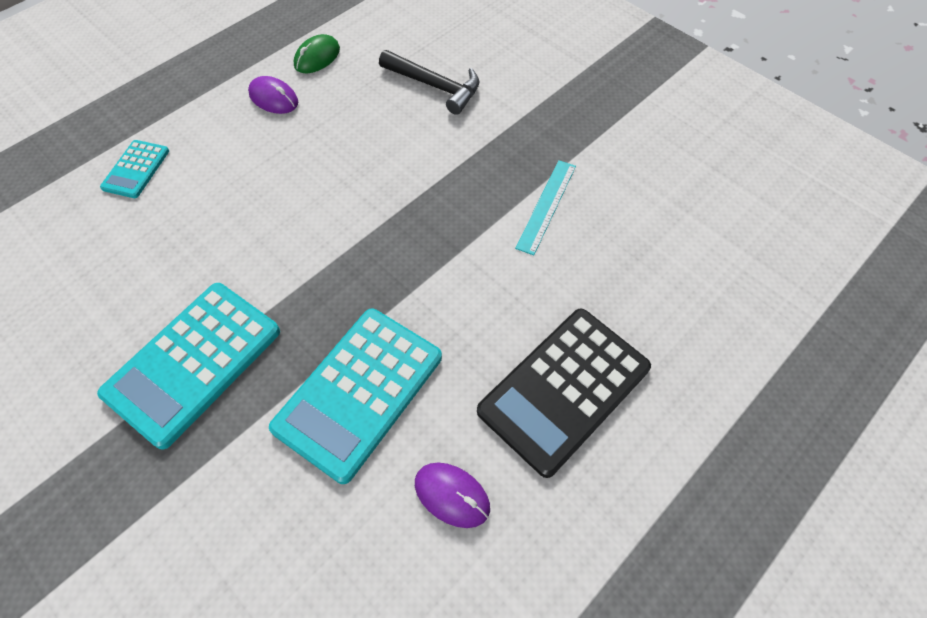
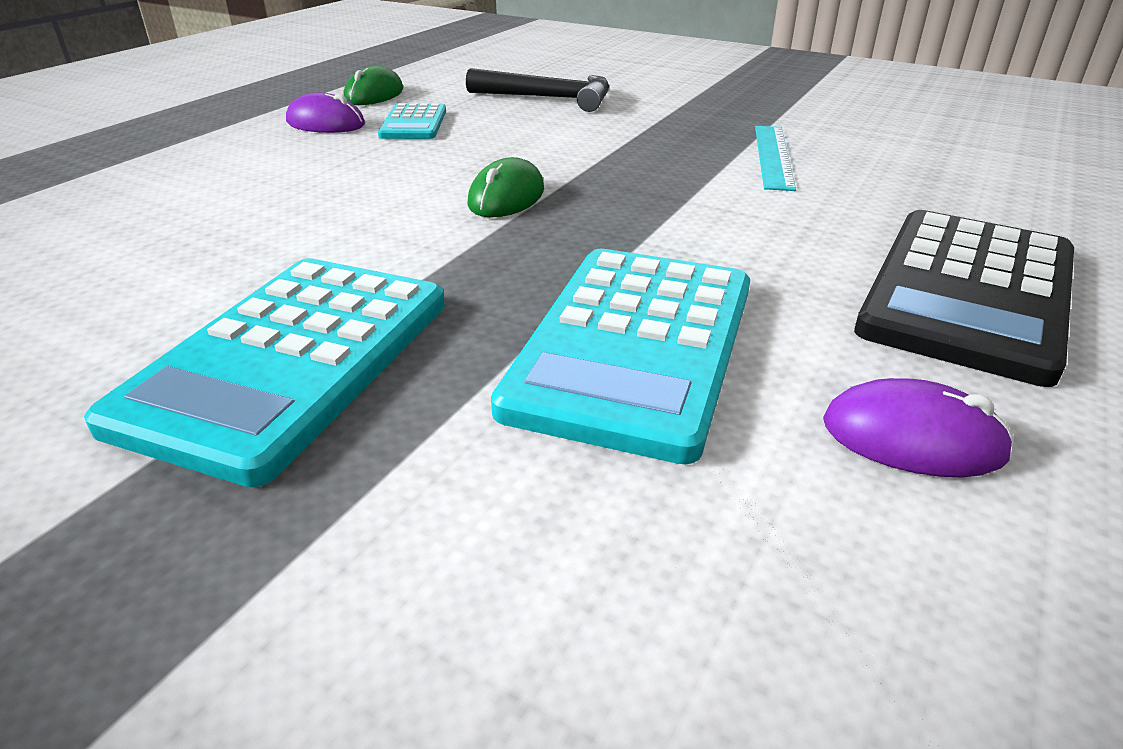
camera: 15 degrees left, 25 degrees down
turquoise calculator [100,140,169,198] -> turquoise calculator moved to [378,103,446,139]
none -> green mouse [467,157,544,218]

